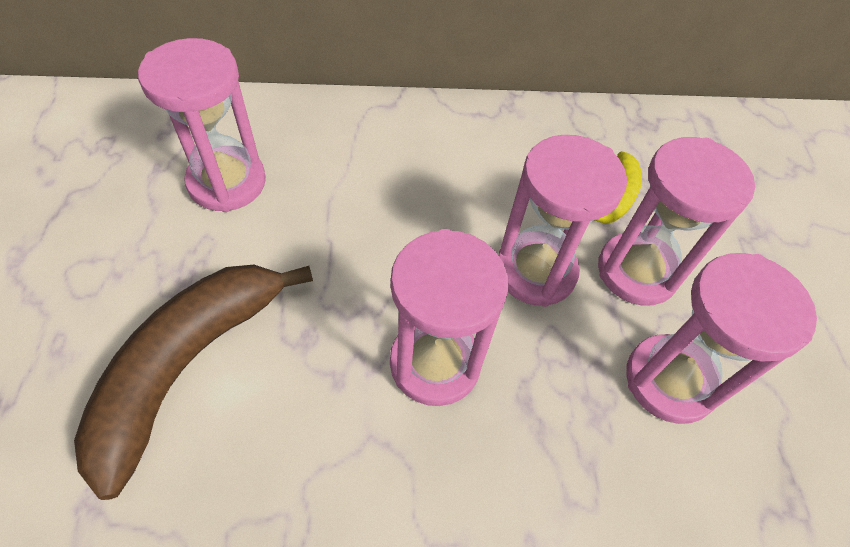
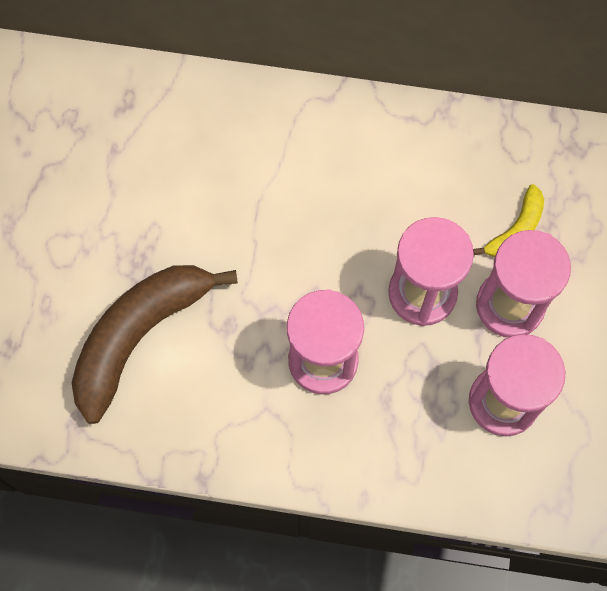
camera: 15 degrees right, 15 degrees up
pink hourglass [138,38,266,212] -> none

